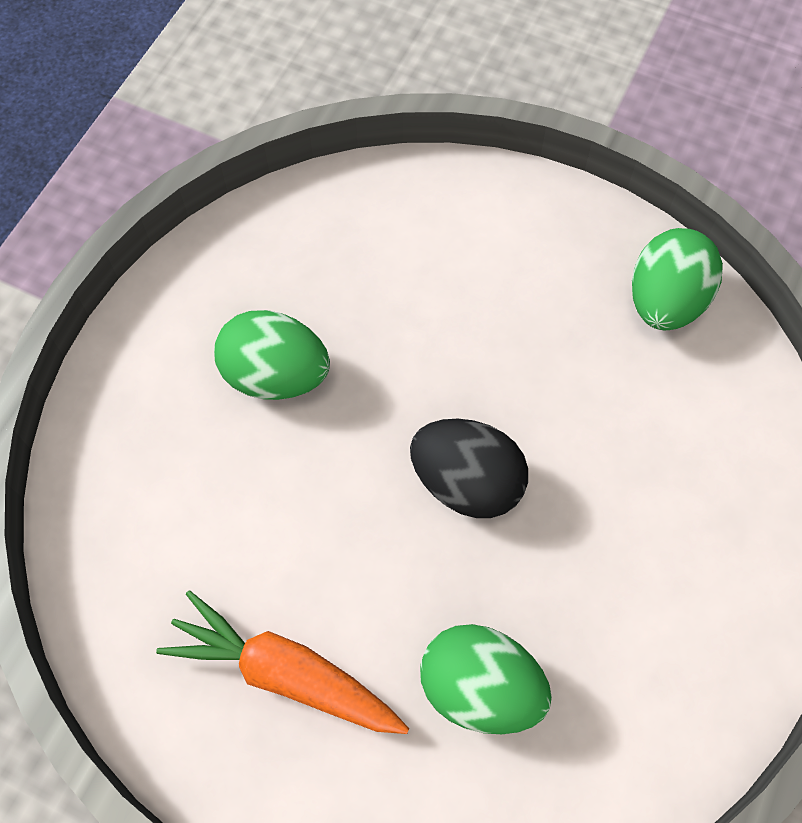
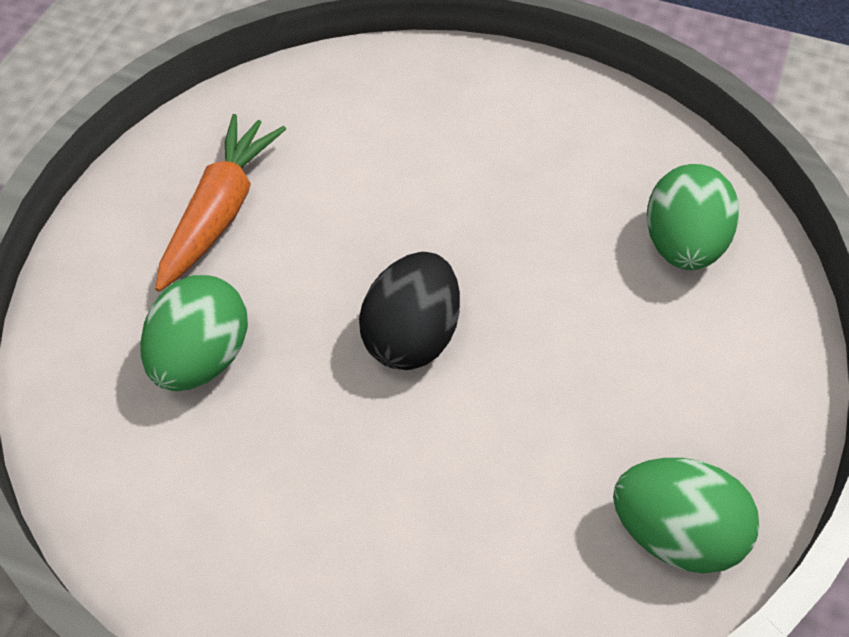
camera: 85 degrees right, 10 degrees down
green egg [214,310,330,400] -> green egg moved to [647,164,739,270]

